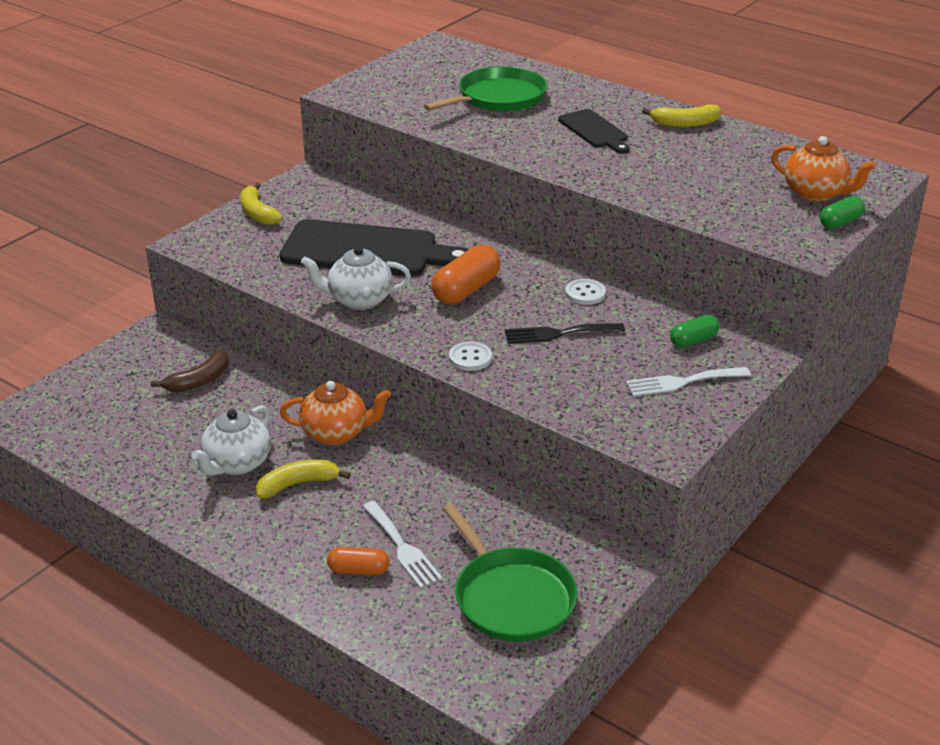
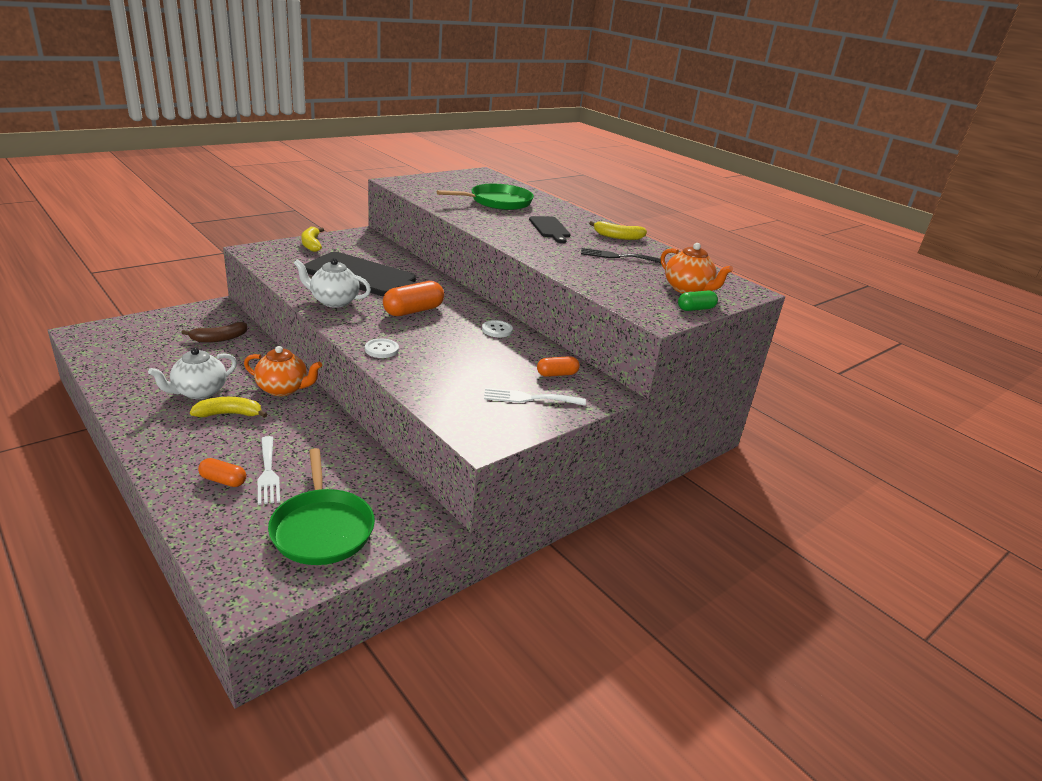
camera: 10 degrees right, 5 degrees down
black fork [505,323,625,344] -> black fork moved to [581,248,661,263]
green capsule [670,315,720,348] -> orange capsule [537,356,580,377]

